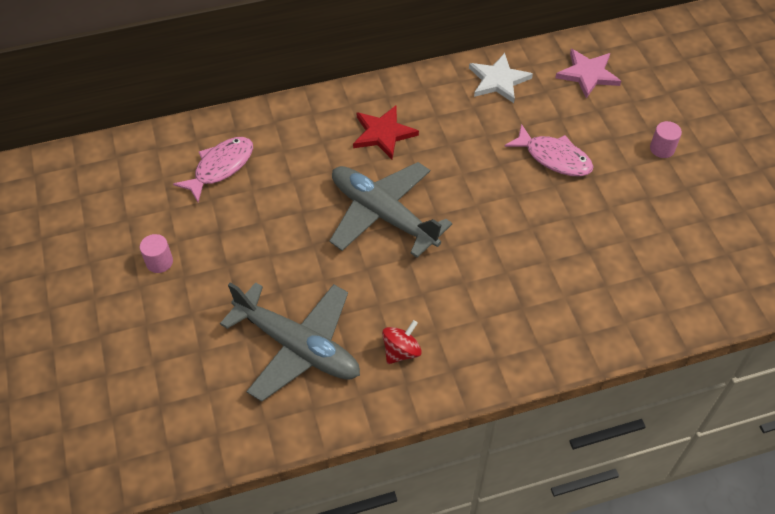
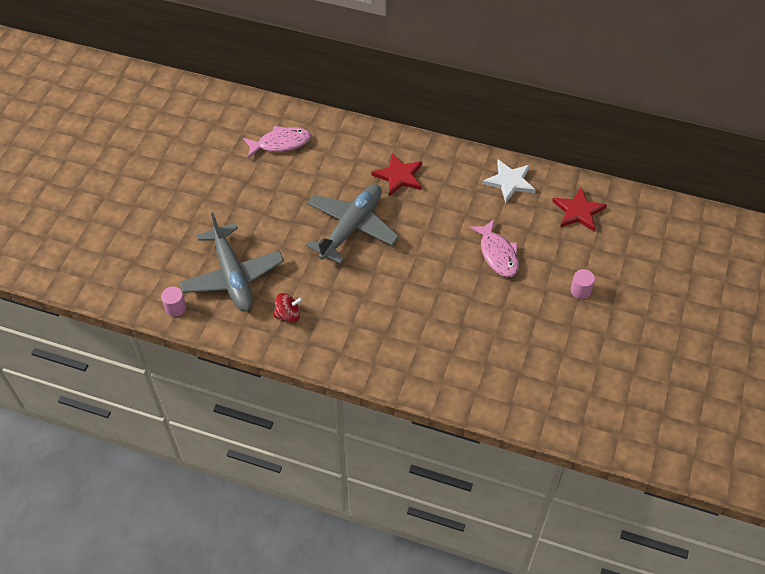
camera: 35 degrees right, 0 degrees up
pink cylinder [140,234,173,273] -> pink cylinder moved to [161,287,186,317]
grey plane [330,162,452,258] -> grey plane turned 45 degrees clockwise [306,184,399,264]
pink star [555,49,621,98] -> red star [552,187,607,231]

